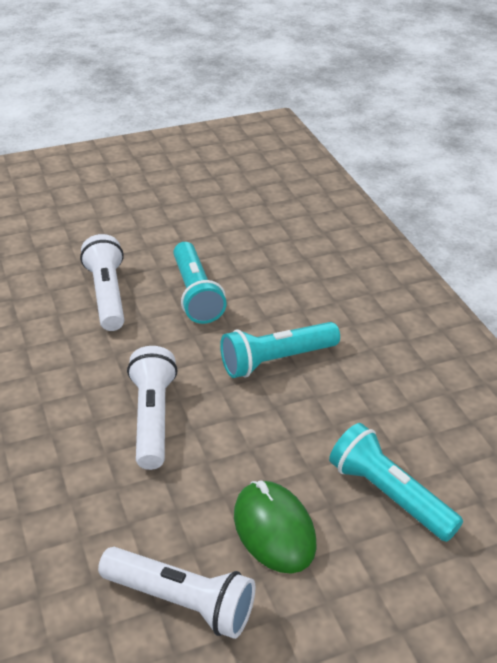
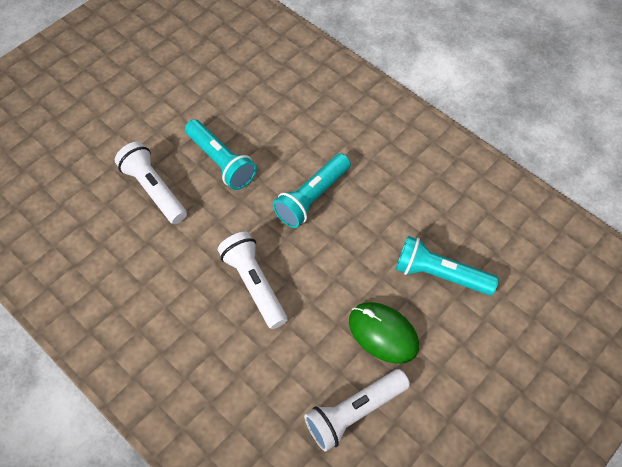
camera: 25 degrees left, 20 degrees up
white flashlight [98,547,255,639] -> white flashlight turned 150 degrees clockwise [304,369,410,452]

